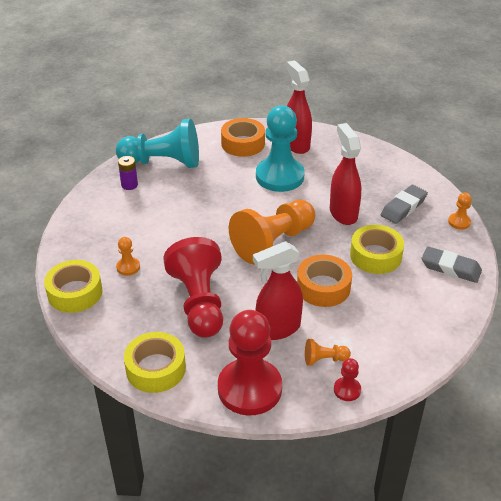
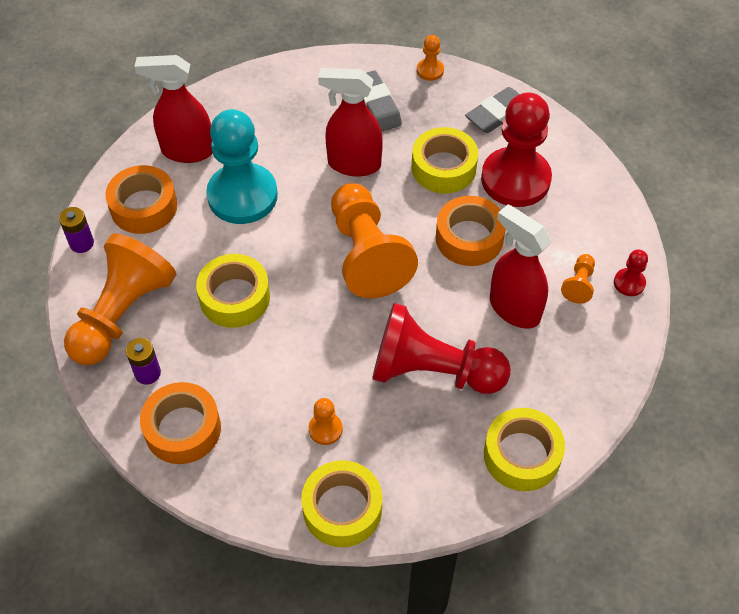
camera: 65 degrees left, 15 degrees up
turquoise pawn [116,119,199,168] -> orange pawn [64,233,176,365]
red pawn [218,310,282,415] -> red pawn moved to [481,92,552,207]
red spray bottle [253,241,303,340] -> red spray bottle turned 135 degrees clockwise [490,204,552,329]
none -> purple battery [59,207,94,253]
none -> orange tape [140,382,221,464]
none -> yellow tape [196,254,270,328]

